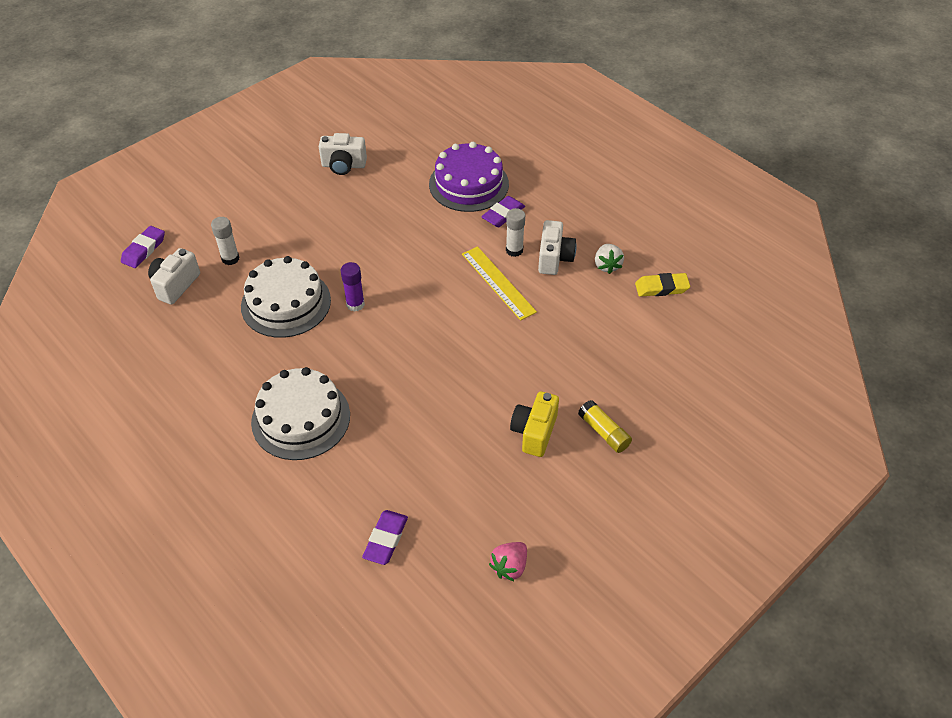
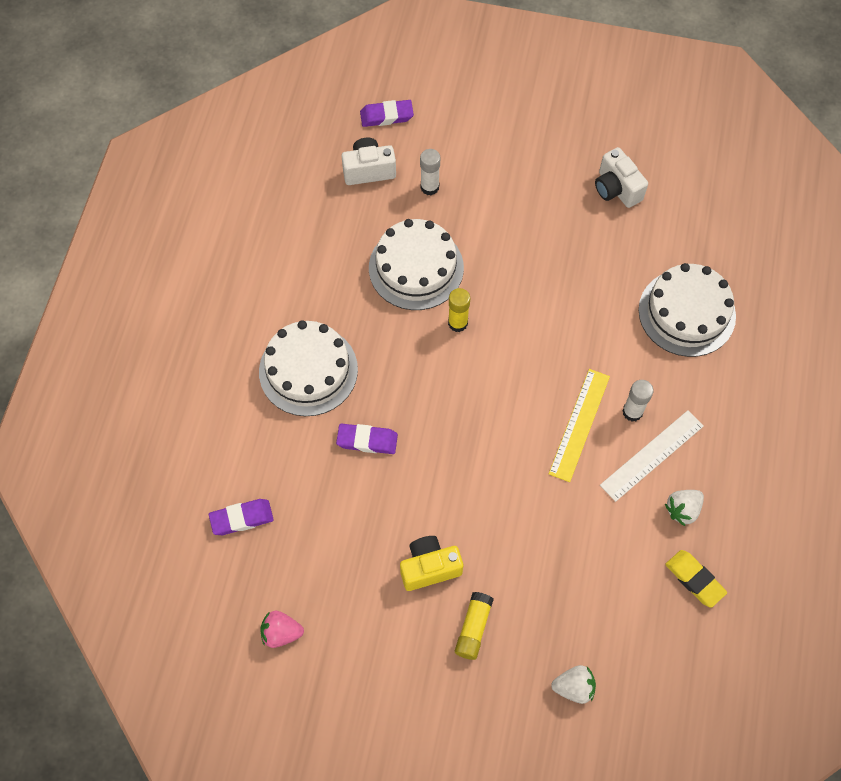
camera: 55 degrees right, 15 degrees up
purple glue stick [340,262,365,312] -> yellow glue stick [448,288,470,332]
purple cake [429,142,509,212] -> white cake [639,263,736,357]
purple eraser [481,196,525,227] -> purple eraser moved to [336,423,398,454]
white camera [538,220,577,275] -> white ruler [600,410,704,502]
none -> white strawberry [551,665,596,704]

